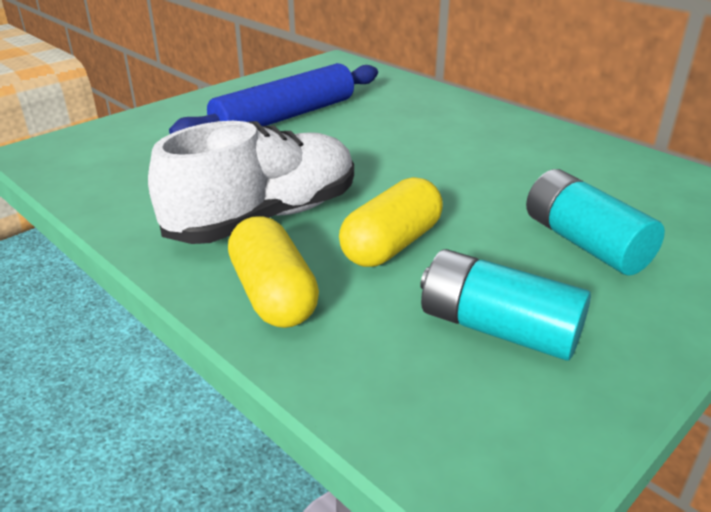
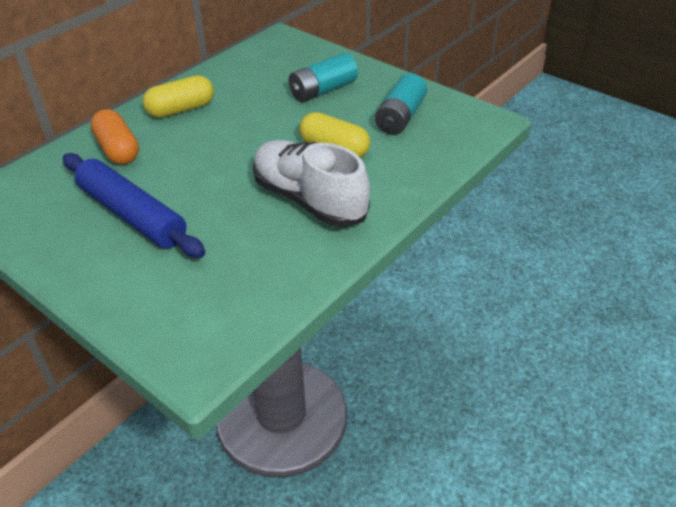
camera: 95 degrees left, 10 degrees up
yellow capsule [228,216,319,328] -> yellow capsule moved to [143,75,214,118]
none -> orange capsule [90,109,139,165]

